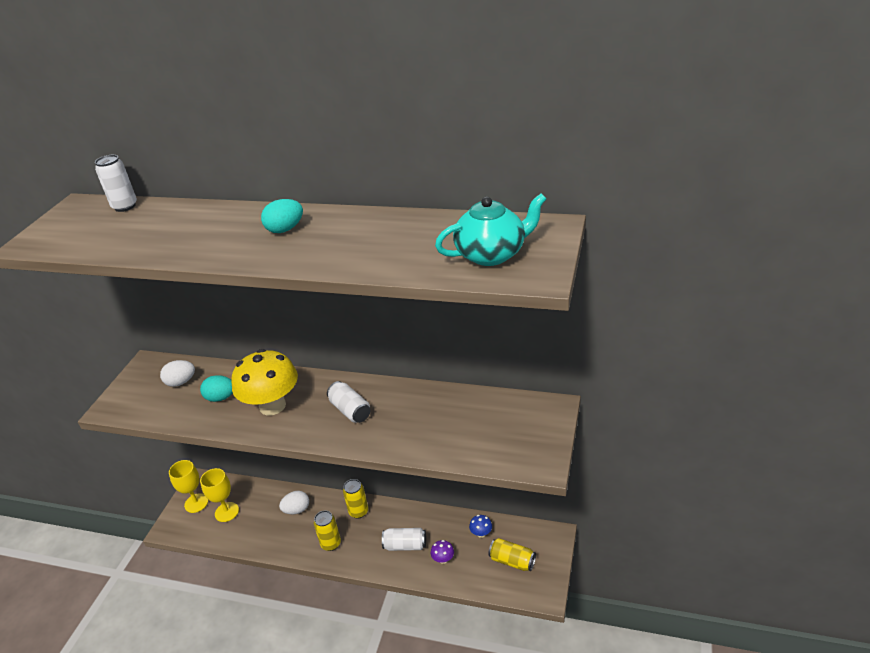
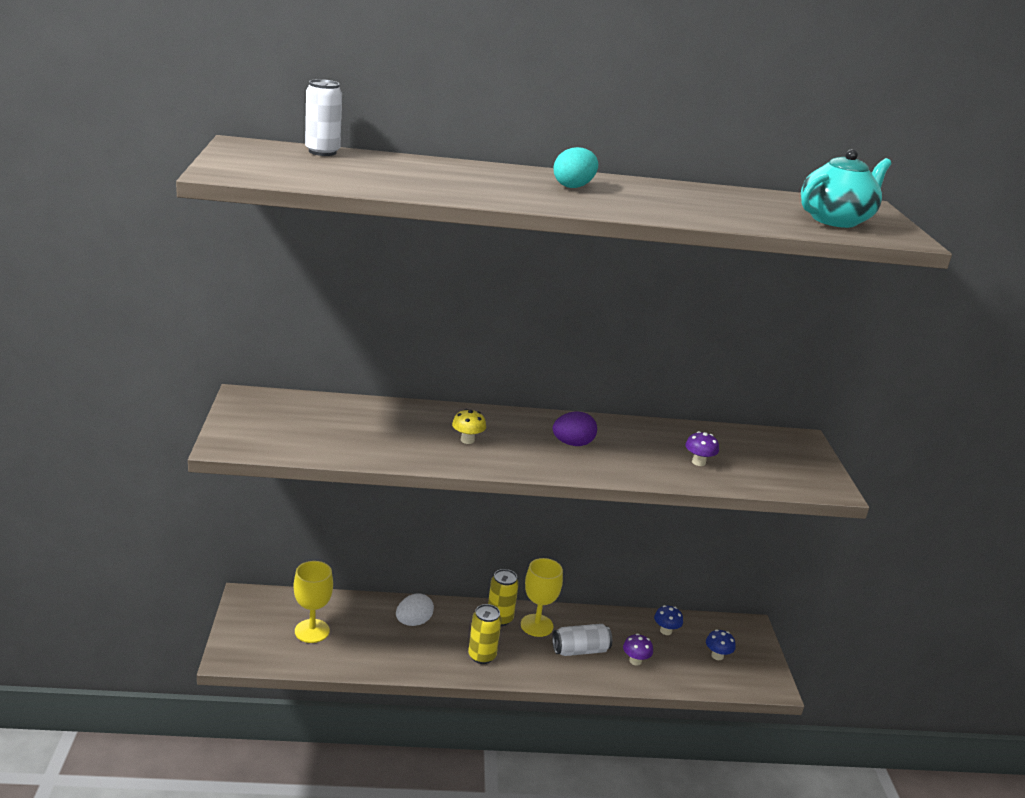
camera: 25 degrees left, 10 degrees down
white egg [160,360,195,387] -> none
yellow goblet [169,460,208,513] -> yellow goblet moved to [521,558,563,637]
turquoise egg [200,375,233,402] -> none
yellow mushroom [232,349,298,415] -> yellow mushroom [452,409,486,444], size x0.40
white can [327,381,370,423] -> purple egg [553,412,597,446]
yellow can [488,538,536,571] -> blue mushroom [706,629,736,660]
none -> purple mushroom [685,431,719,466]

